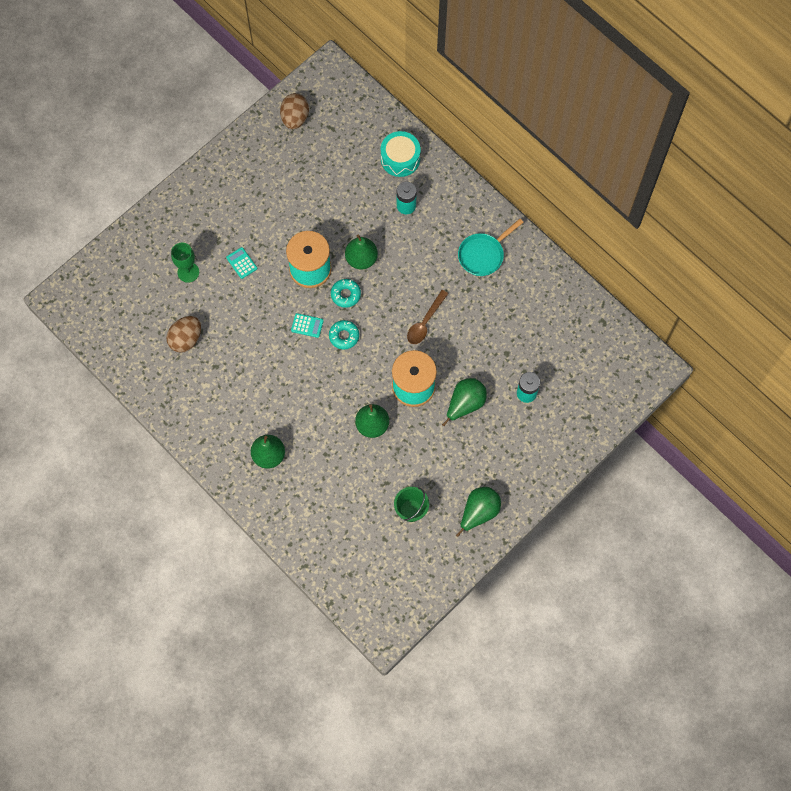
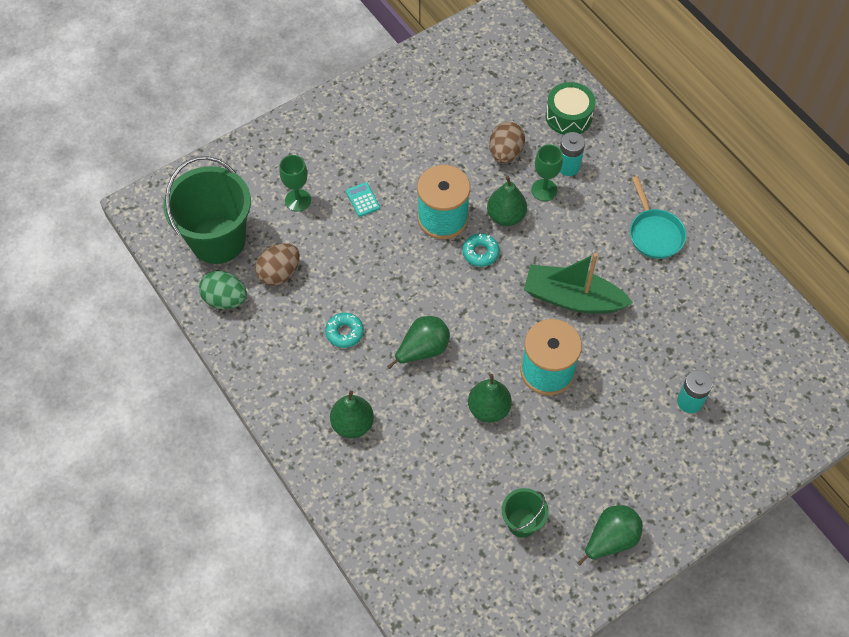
camera: 10 degrees right, 10 degrees down
brown egg [280,93,309,129] -> brown egg moved to [489,122,525,163]
turquoise calculator [291,313,324,338] -> none
turquoise donut [329,320,359,350] -> turquoise donut moved to [325,313,364,348]
turquoise drum [381,131,421,177] -> green drum [546,82,595,135]
brown spoon [407,290,448,344] -> green boat [524,253,633,313]
green pear [442,378,487,426] -> green pear moved to [387,316,450,369]
turquoise pan [458,219,524,276] -> turquoise pan turned 75 degrees counterclockwise [630,176,686,259]
none -> green bucket [163,156,251,264]
none -> green egg [199,271,247,309]
none -> green goblet [531,144,563,201]

